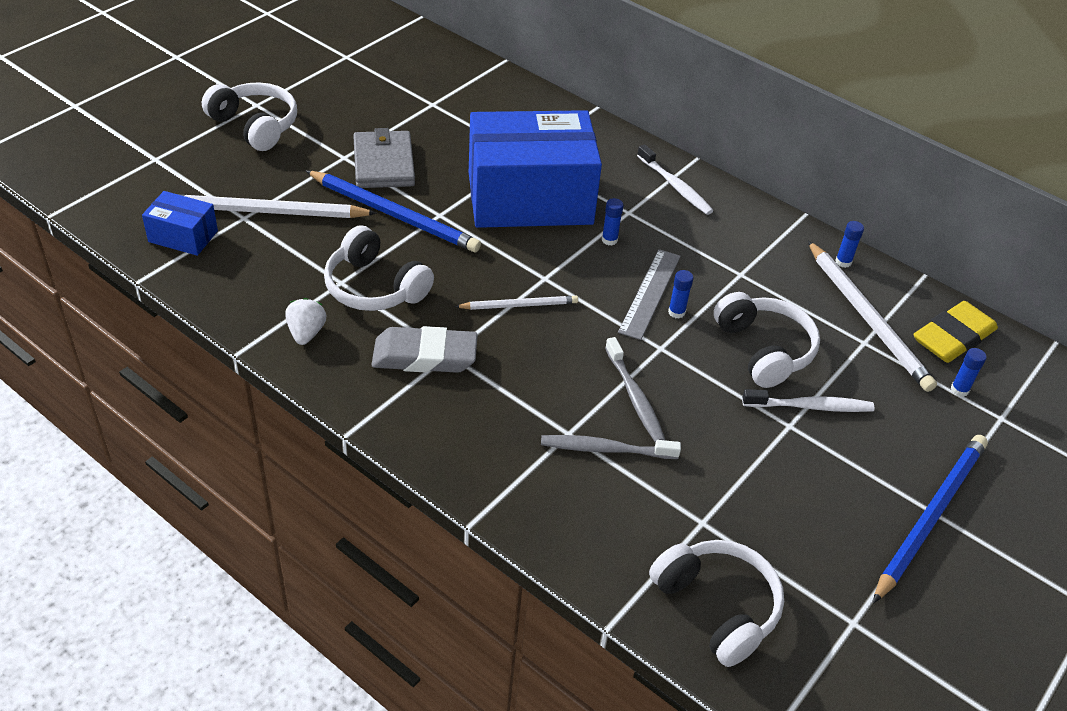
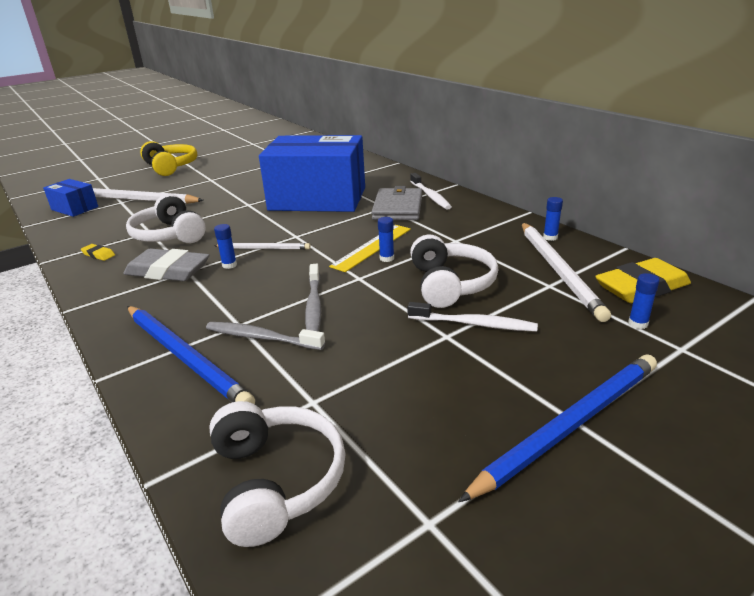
camera: 20 degrees right, 15 degrees down
white headphones [202,82,297,151] -> yellow headphones [140,141,197,176]
white strawberry [285,298,327,345] -> yellow eraser [81,244,115,261]
blue pencil [306,171,481,252] -> blue pencil moved to [127,306,255,404]
grey wallet [353,128,415,188] -> grey wallet moved to [371,186,422,220]
blue glue stick [602,198,623,245] -> blue glue stick moved to [214,224,237,269]
grey ruler [618,249,681,340] -> yellow ruler [329,225,411,272]

